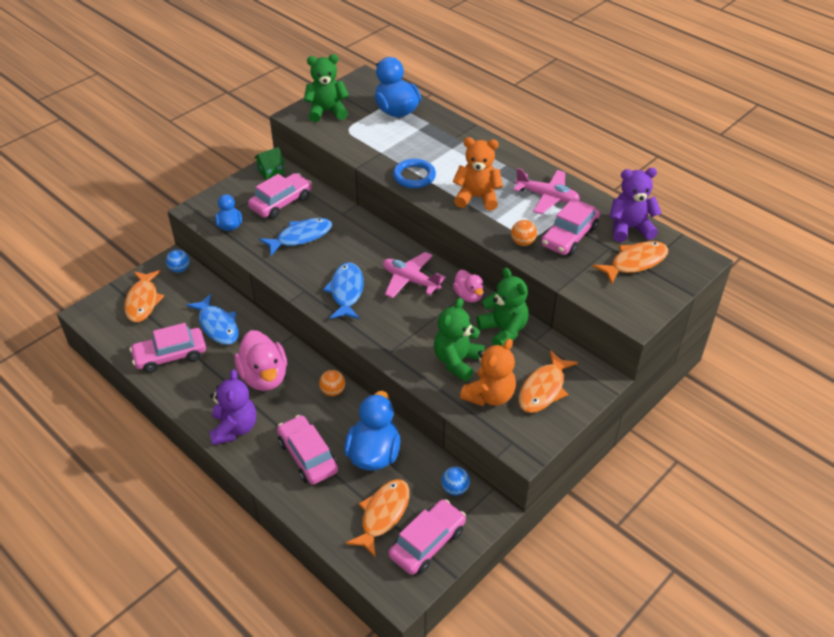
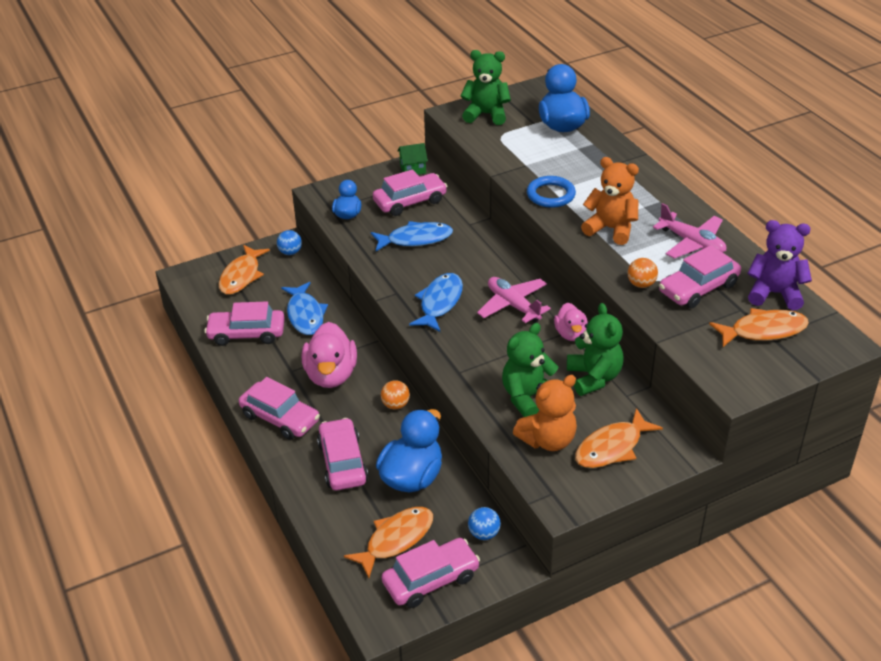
camera: 20 degrees right, 5 degrees down
purple teddy bear [210,369,256,445] -> pink car [239,377,320,440]

